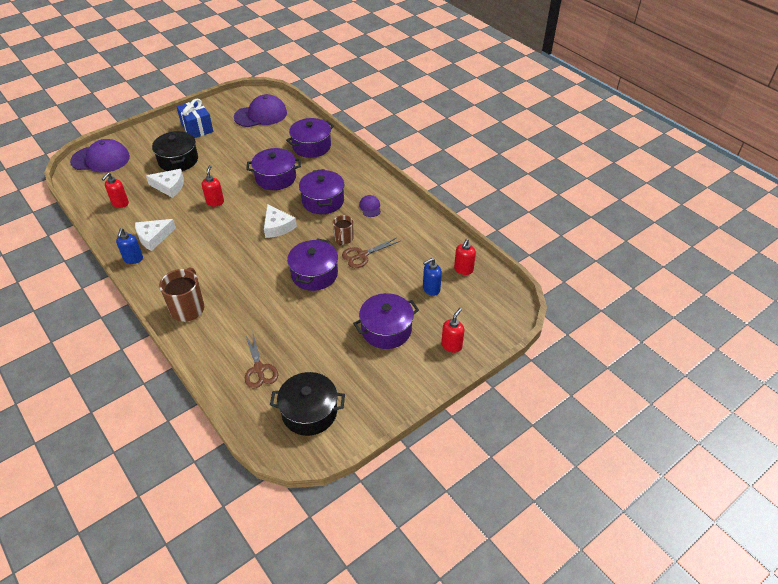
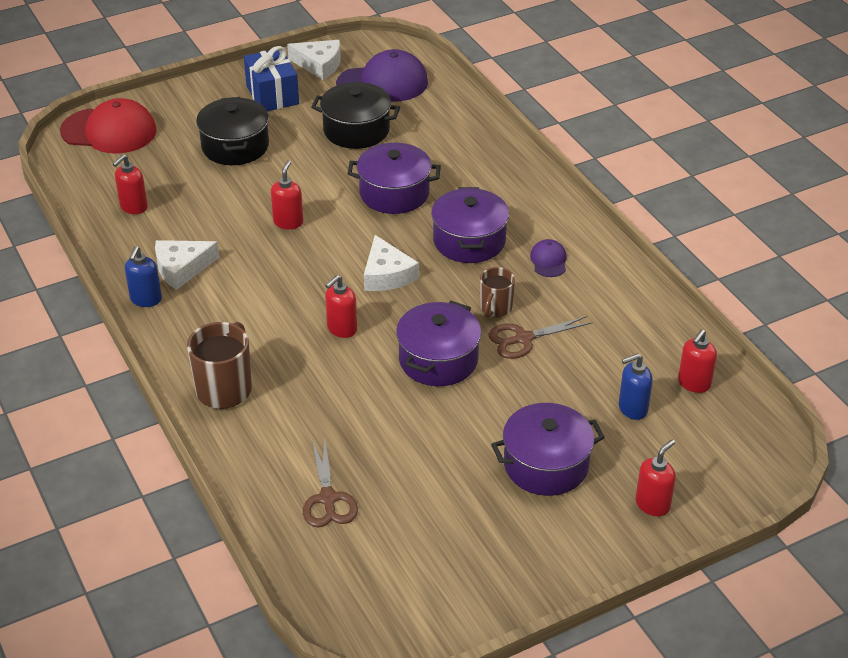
camera: 10 degrees right, 5 degrees down
purple cap [70,139,130,173] -> red cap [60,98,157,154]
white cheese [146,169,184,198] -> white cheese moved to [287,40,341,80]
black pot [270,372,345,436] -> black pot moved to [311,82,400,149]
purple pot [286,118,334,158] -> none
none -> red soap dispenser [325,275,357,338]

